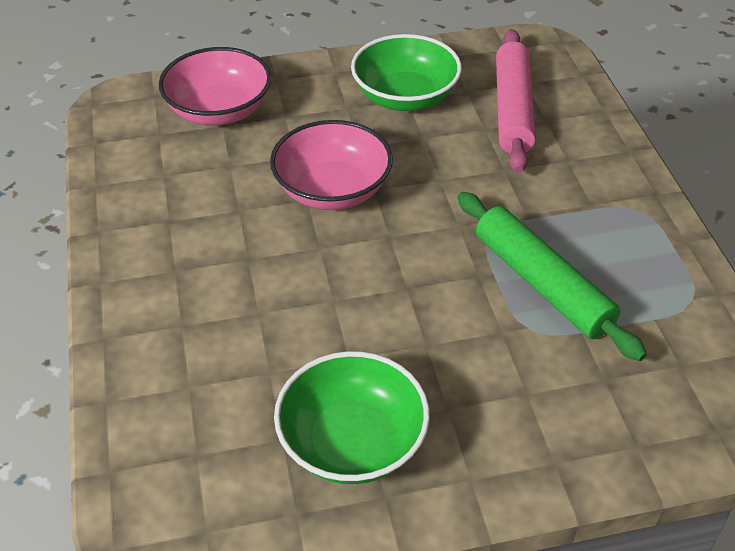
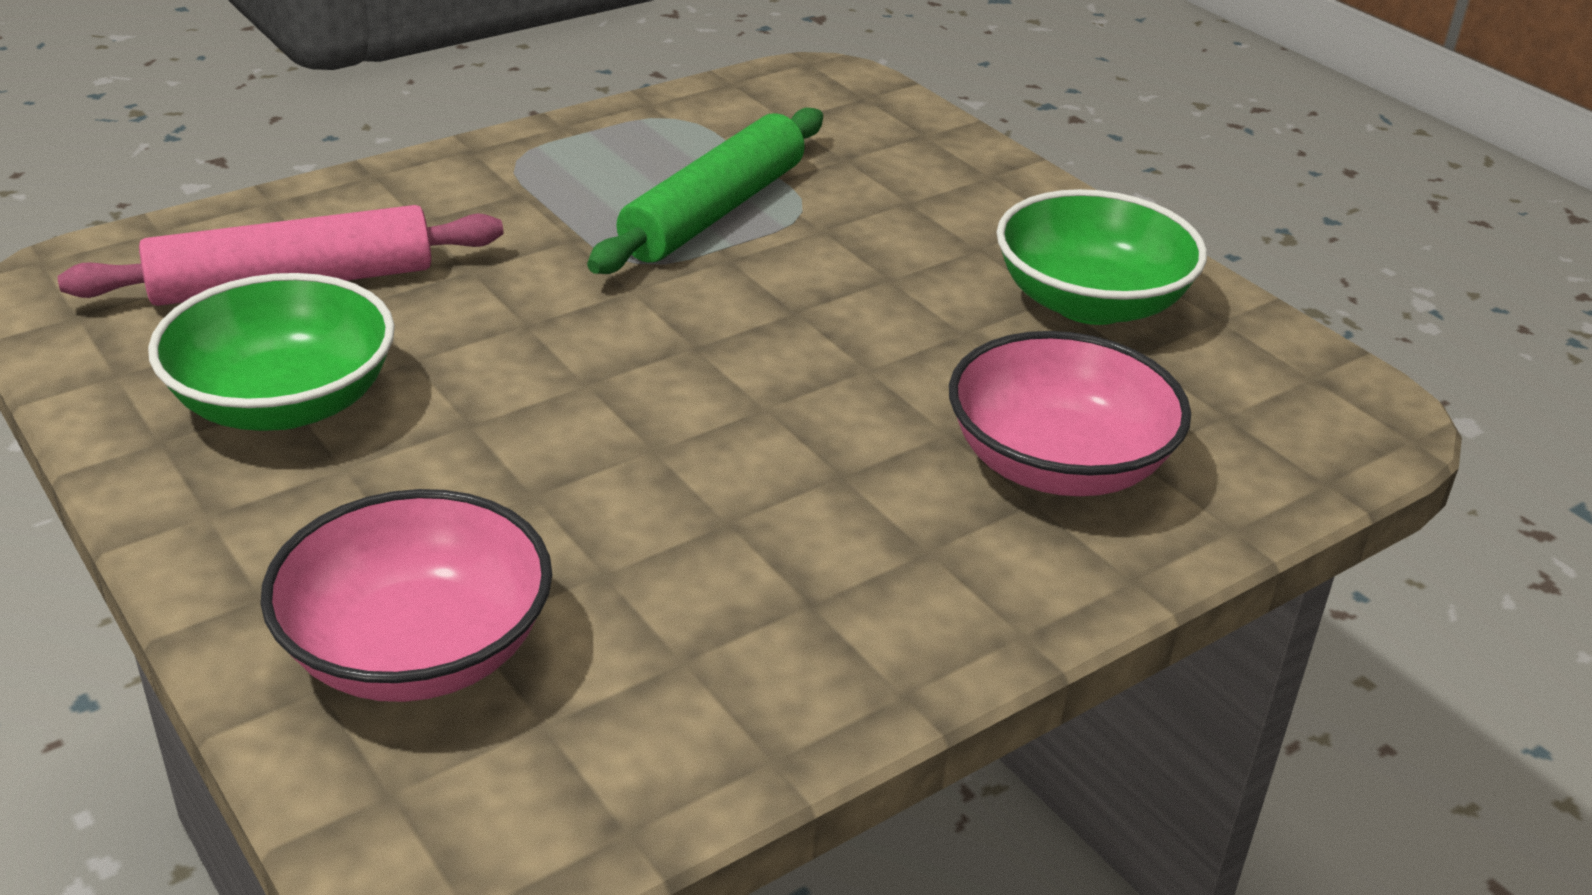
camera: 115 degrees left, 10 degrees down
pink bowl [270,120,393,210] -> pink bowl moved to [949,331,1191,496]

